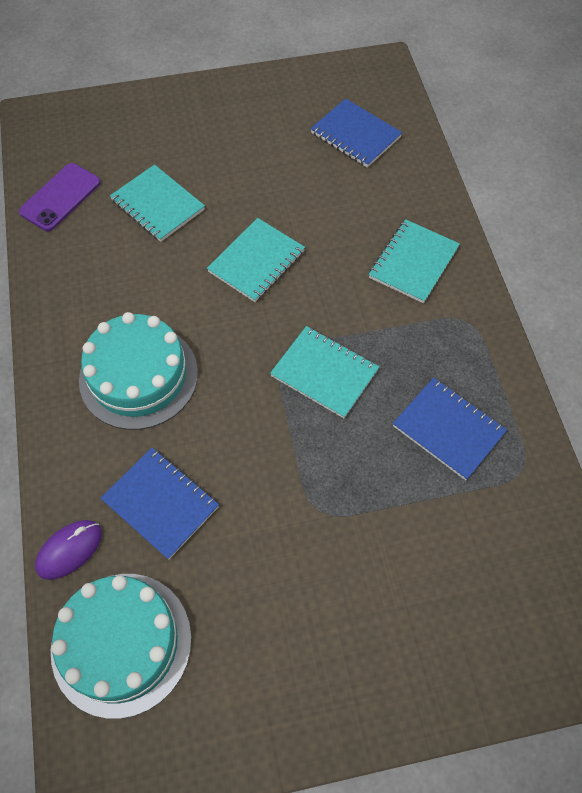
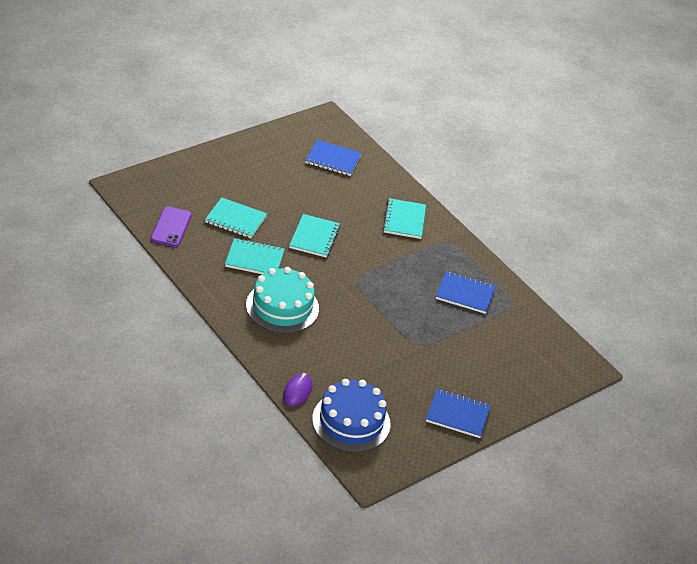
camera: 30 degrees left, 20 degrees down
turquoise cake [51,574,192,719] -> blue cake [312,379,391,452]
blue notebook [101,448,219,560] -> blue notebook moved to [426,389,491,438]
turquoise notebook [270,326,379,418] -> turquoise notebook moved to [225,238,285,274]

